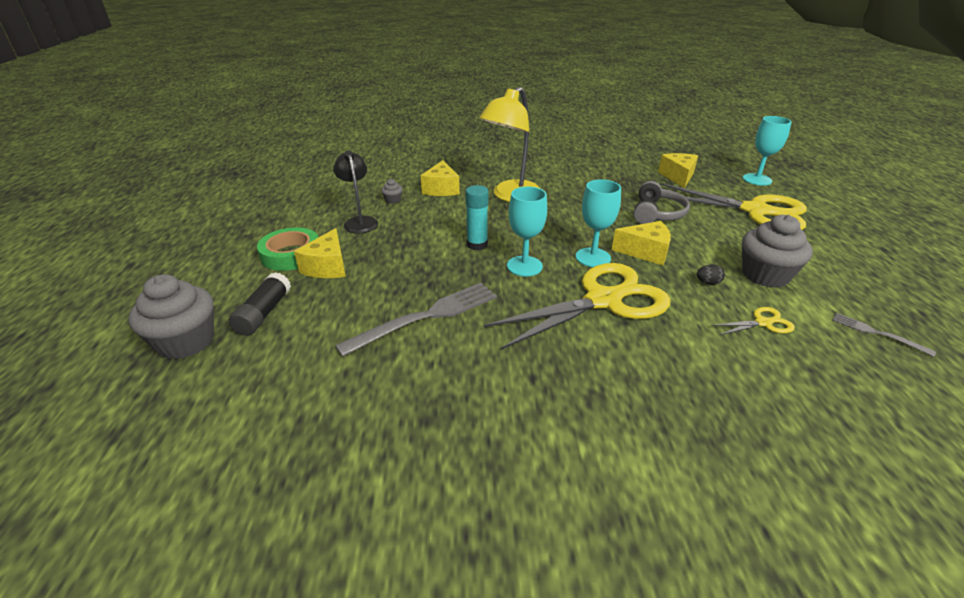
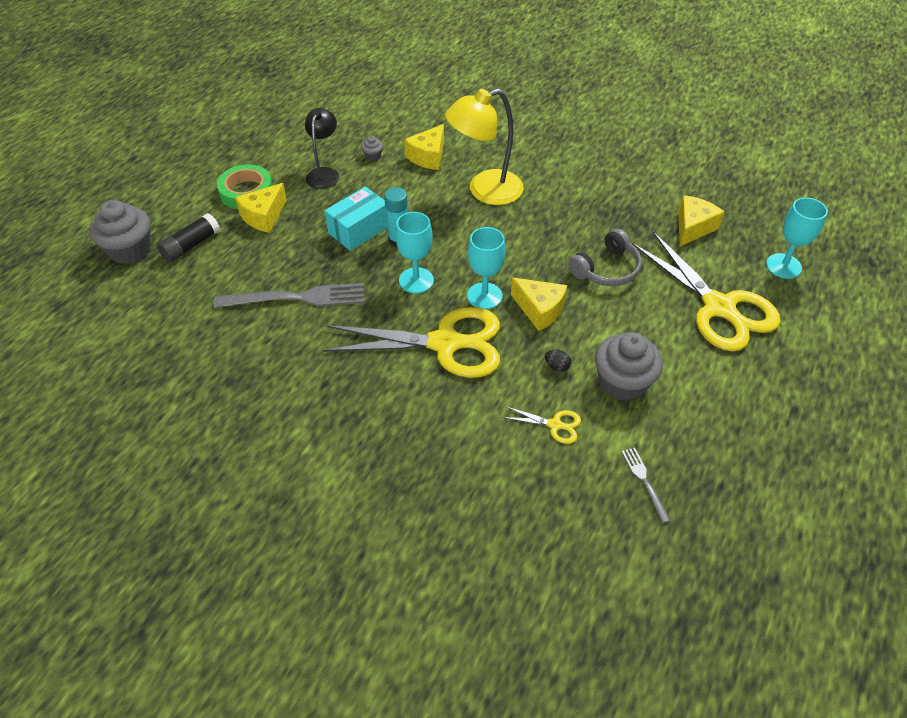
camera: 30 degrees right, 15 degrees up
none -> turquoise box [325,186,388,251]

